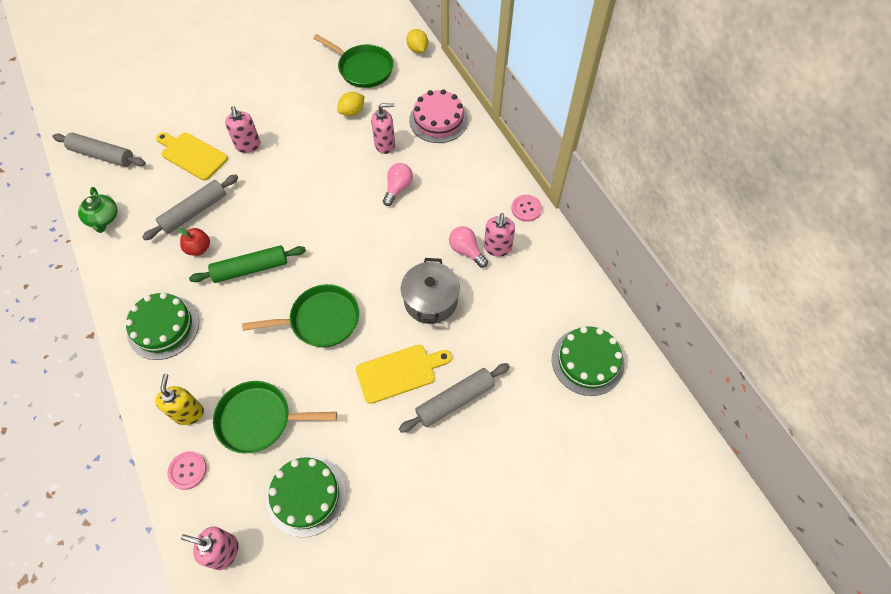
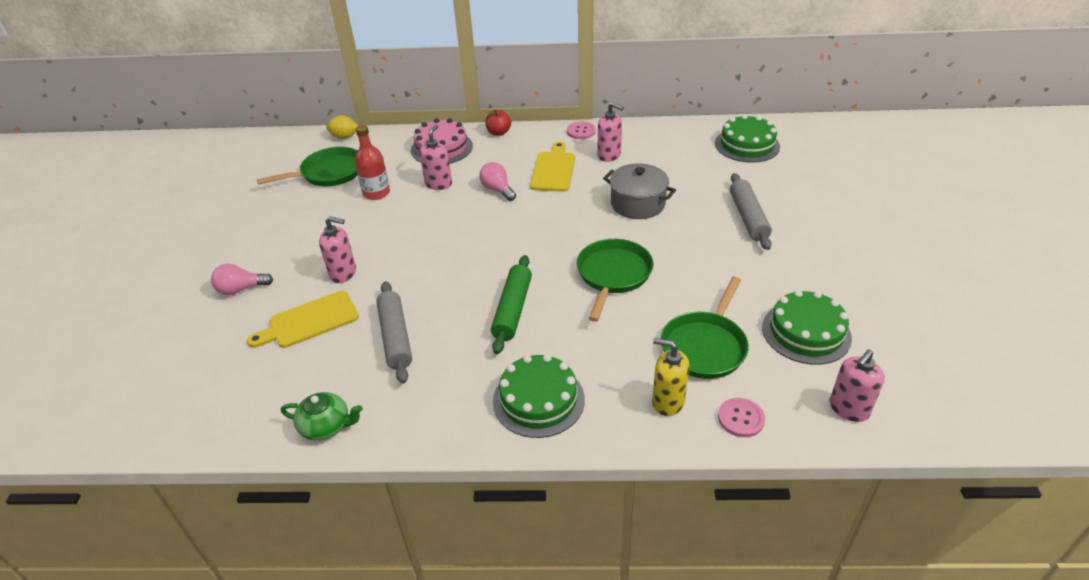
camera: 60 degrees left, 20 degrees down
grey rolling pin [53,133,146,167] -> none
red apple [178,228,210,256] -> red apple moved to [486,110,511,136]
yellow lemon [337,92,365,116] -> red bottle [355,125,390,200]
yellow cutting board [356,345,452,404] -> yellow cutting board moved to [530,142,575,192]
pink light bulb [449,226,488,268] -> pink light bulb moved to [211,264,273,295]

